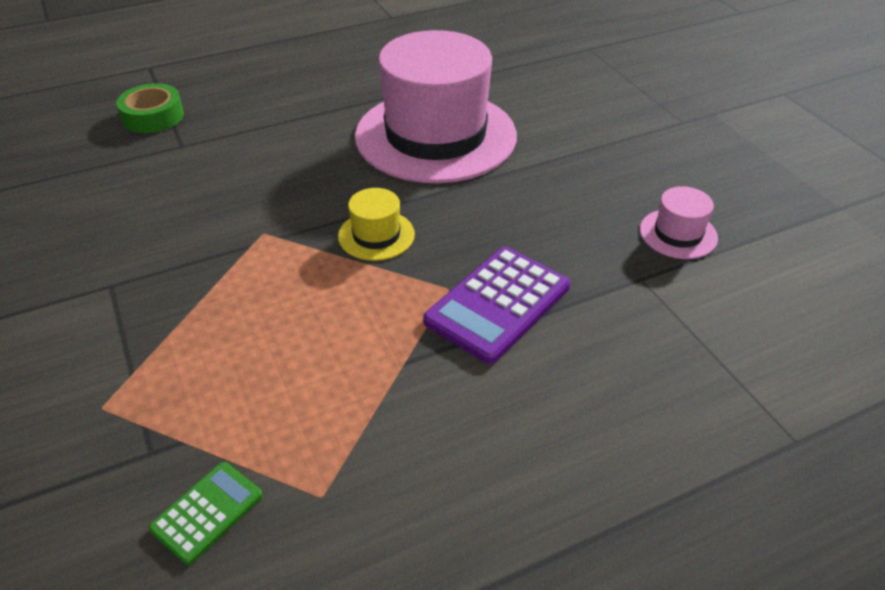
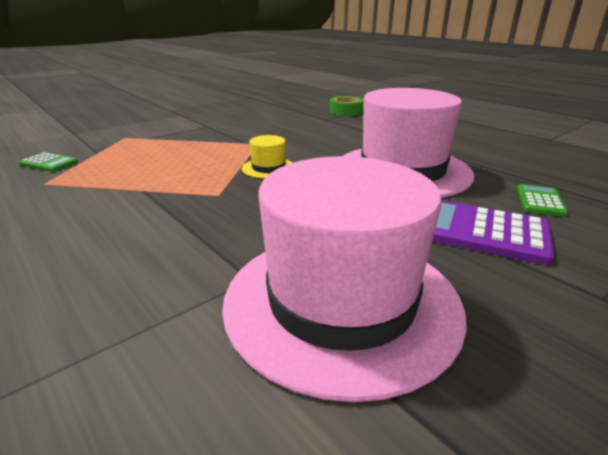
camera: 75 degrees right, 15 degrees down
purple calculator [423,247,570,364] -> purple calculator moved to [433,201,554,265]
pink hat [640,186,718,259] -> pink hat [222,156,467,402], size x2.46
none -> green calculator [517,184,568,217]

